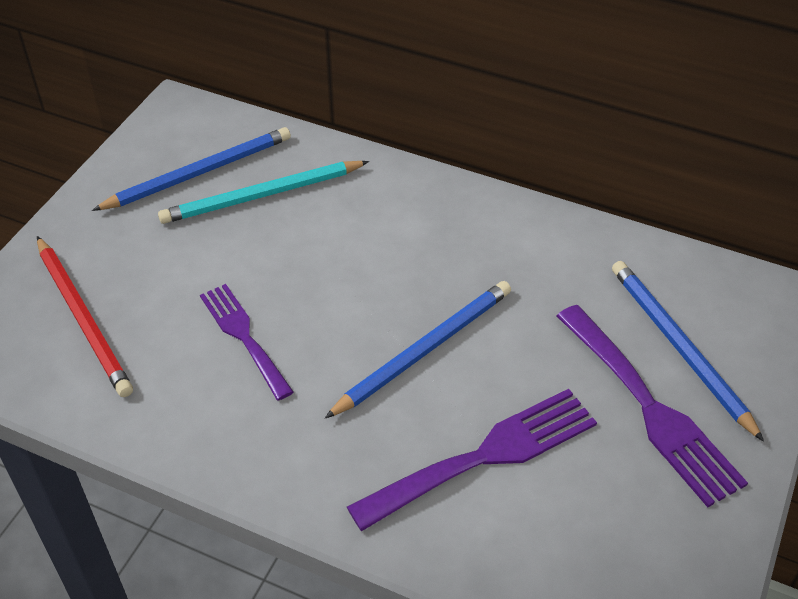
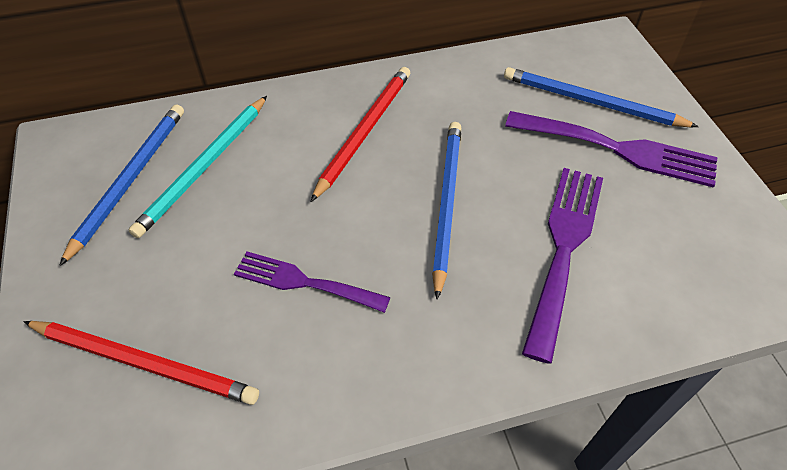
camera: 40 degrees left, 5 degrees up
none -> red pencil [311,67,410,202]

